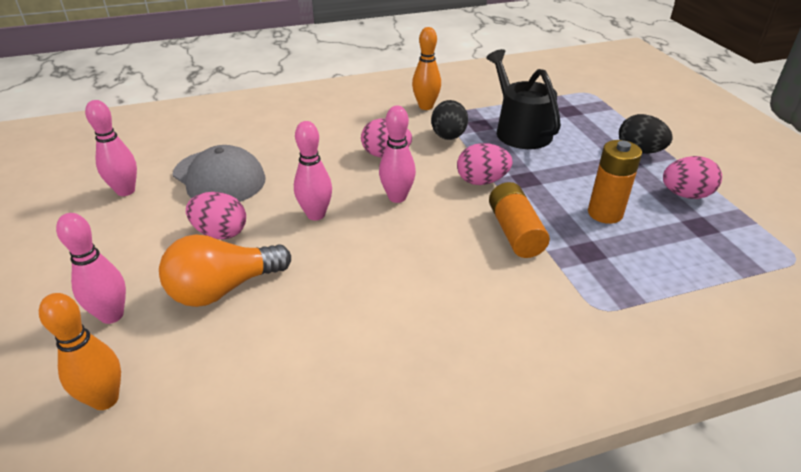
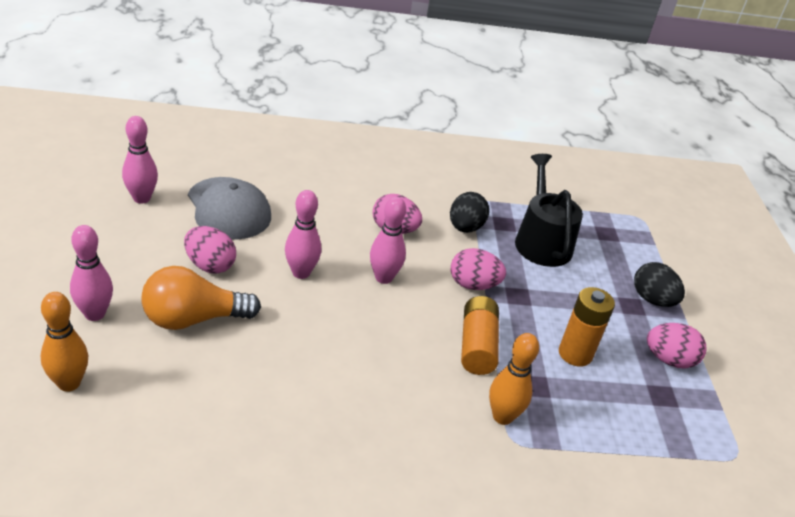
camera: 10 degrees right, 0 degrees up
orange bowling pin [412,27,441,110] -> orange bowling pin moved to [489,333,539,425]

